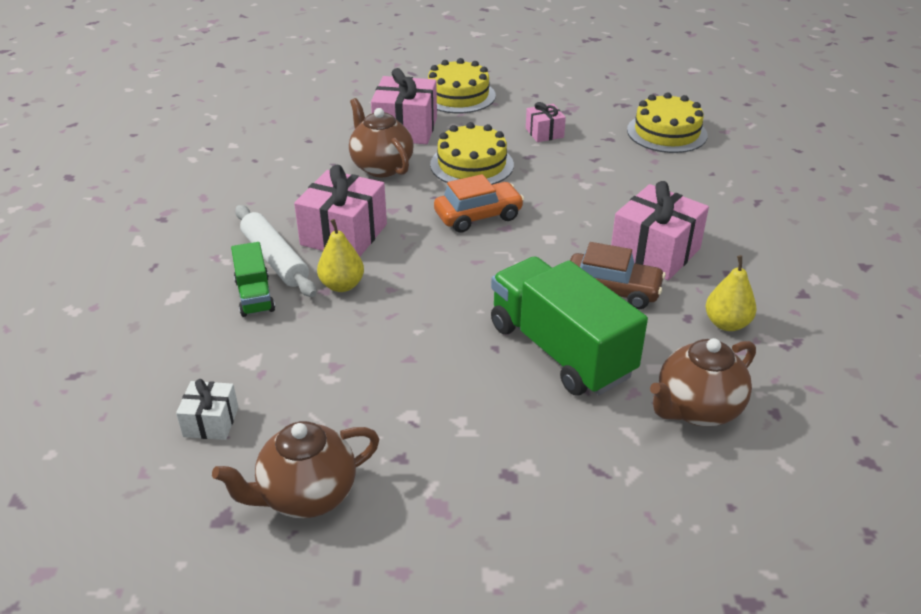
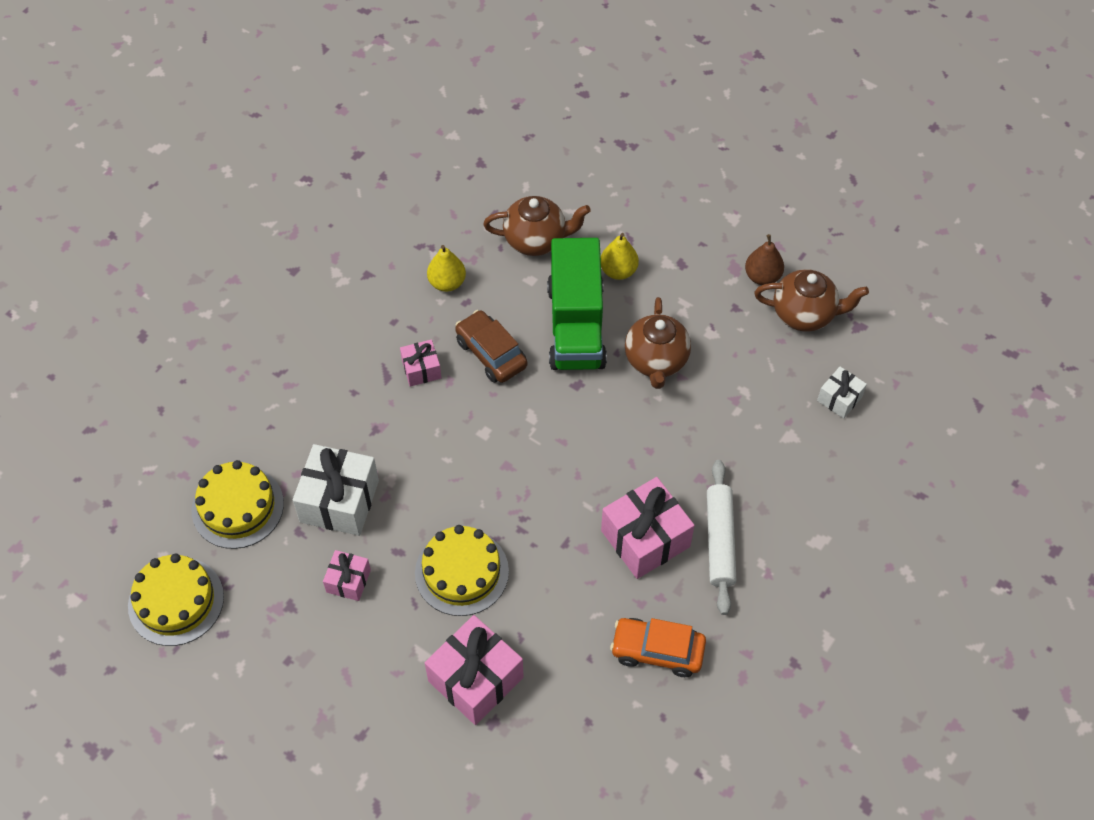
camera: 145 degrees left, 20 degrees up
green truck [231,242,275,317] -> none
yellow pear [317,219,364,292] -> yellow pear moved to [601,233,639,280]
brown teapot [349,98,414,177] -> brown teapot moved to [625,297,691,389]
yellow cake [428,58,496,113] -> yellow cake moved to [128,554,224,646]
orange car [434,174,524,233] -> orange car moved to [610,618,706,677]
pink gift [611,181,709,281] -> pink gift [400,340,441,387], size x0.54
none -> white gift [293,444,379,536]
none -> brown pear [745,234,784,285]

